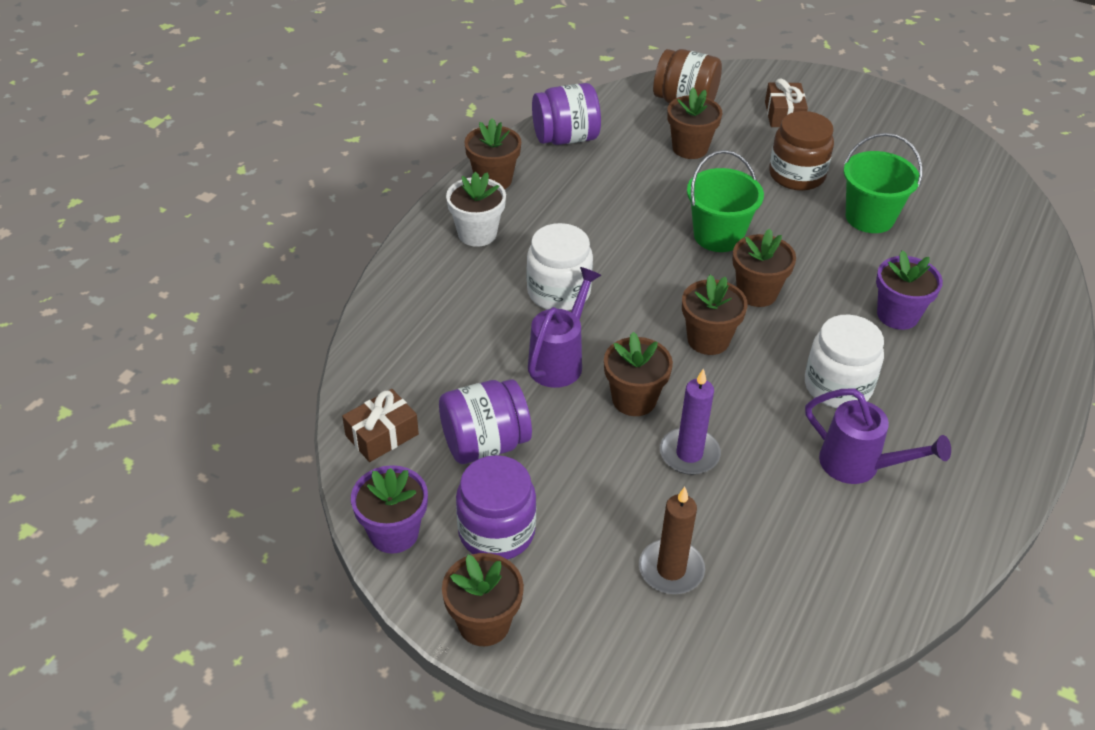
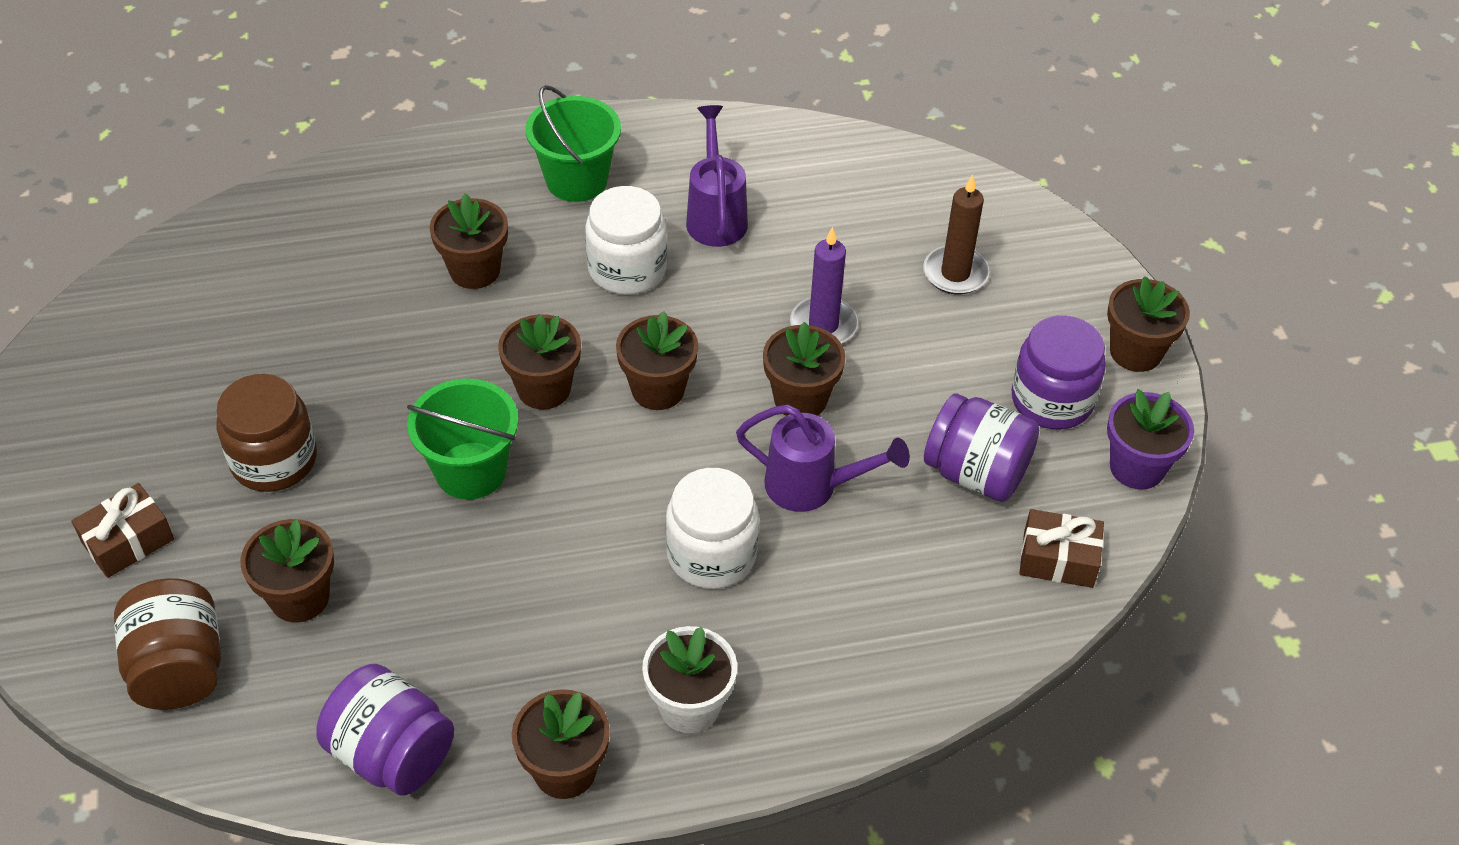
camera: 130 degrees left, 5 degrees up
purple watering can [528,267,601,388] -> purple watering can turned 150 degrees counterclockwise [736,405,910,512]
green bucket [844,133,922,233] -> green bucket moved to [525,85,621,202]
purple flower pot [876,250,943,330] -> brown flower pot [430,193,508,289]

